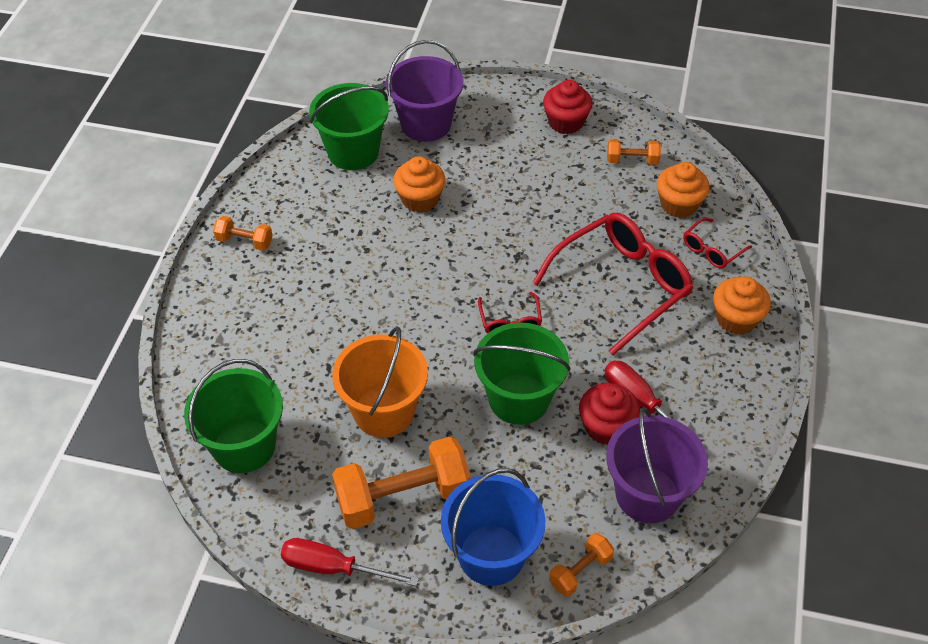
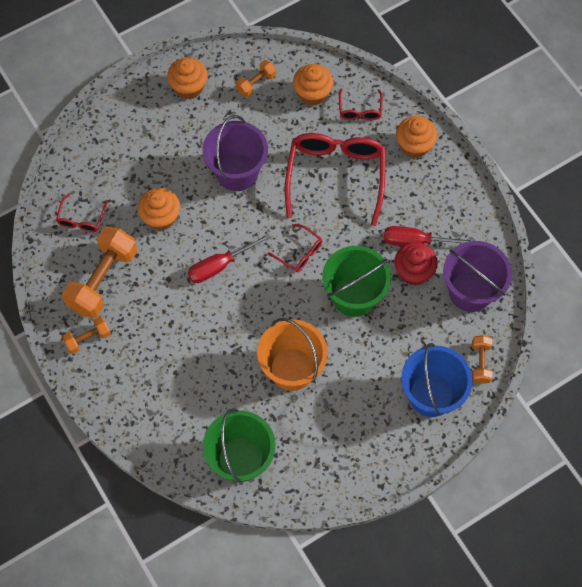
camera: 45 degrees left, 15 degrees up
red screwdriver [281,538,419,586] -> red screwdriver moved to [188,233,271,283]
green bucket [309,83,389,170] -> red glasses [56,193,108,232]
orange dumbbell [332,437,471,529] -> orange dumbbell moved to [62,226,137,318]
purple bucket [386,40,463,142] -> purple bucket moved to [202,115,268,191]
red cupcake [543,80,593,134] -> orange cupcake [167,58,208,99]

